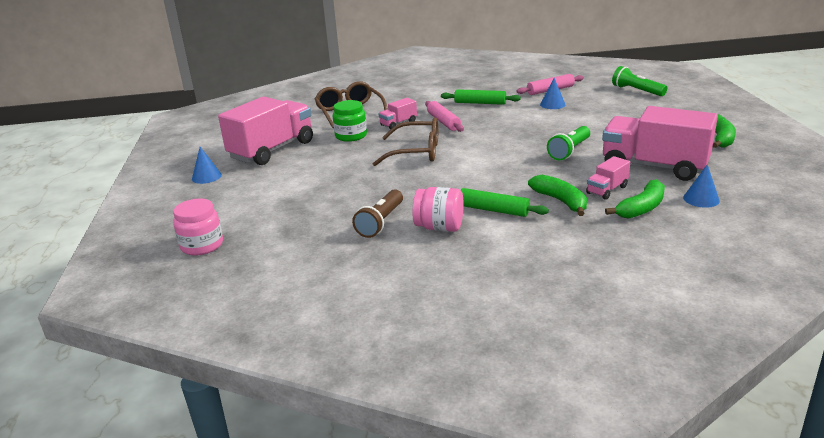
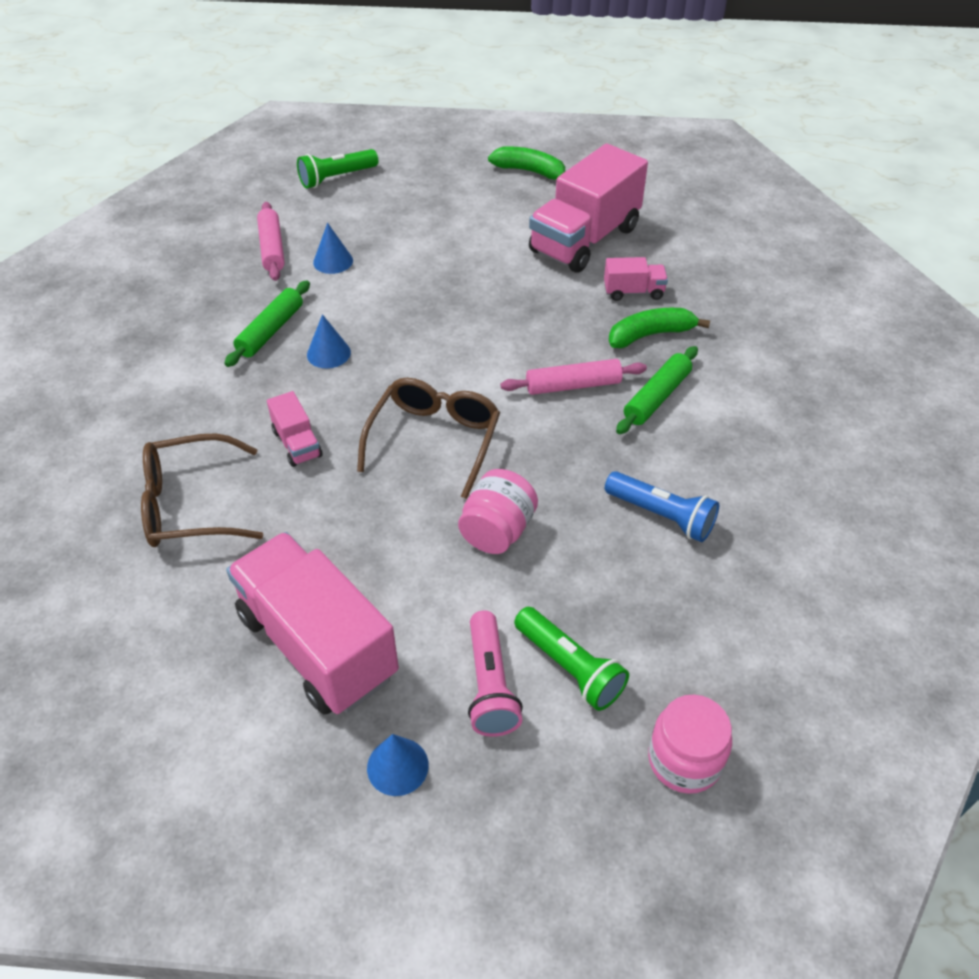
camera: 80 degrees left, 20 degrees up
green jar [333,100,367,142] -> none
brown flashlight [352,189,403,238] -> blue flashlight [605,471,719,542]
pink jar [412,187,464,232] -> pink jar moved to [458,469,538,554]
pink rolling pin [425,101,464,132] -> pink rolling pin moved to [501,359,647,395]
green flashlight [547,126,590,160] -> green flashlight moved to [514,607,629,711]
pink truck [586,156,630,200] -> pink truck turned 60 degrees counterclockwise [604,257,668,301]
green banana [605,179,665,219] -> none
blue cone [683,164,720,208] -> blue cone moved to [307,314,351,368]
none -> pink flashlight [468,611,523,737]

